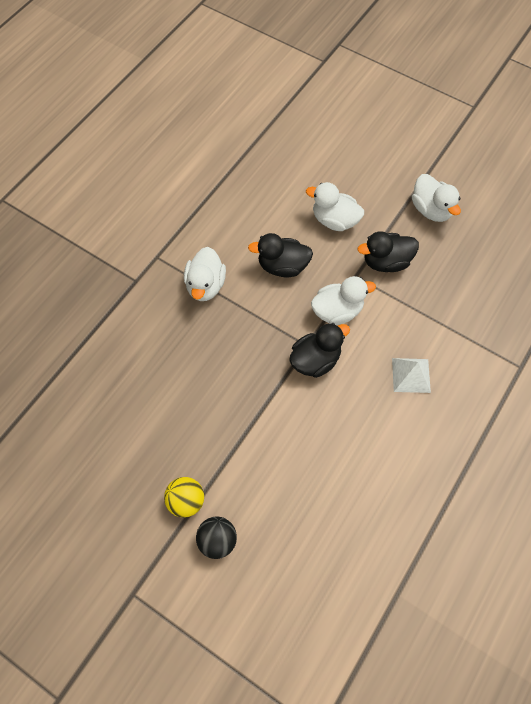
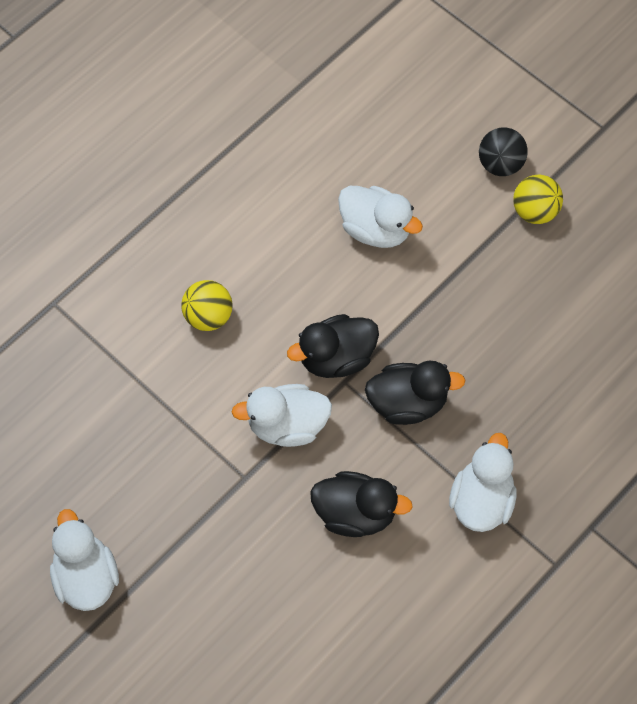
camera: 170 degrees left, 0 degrees up
white duck [306,182,364,231] -> white duck moved to [338,186,423,248]
black duck [358,231,419,272] -> black duck moved to [365,361,466,425]
white pyramid [392,358,431,393] -> yellow ball [181,280,232,331]

